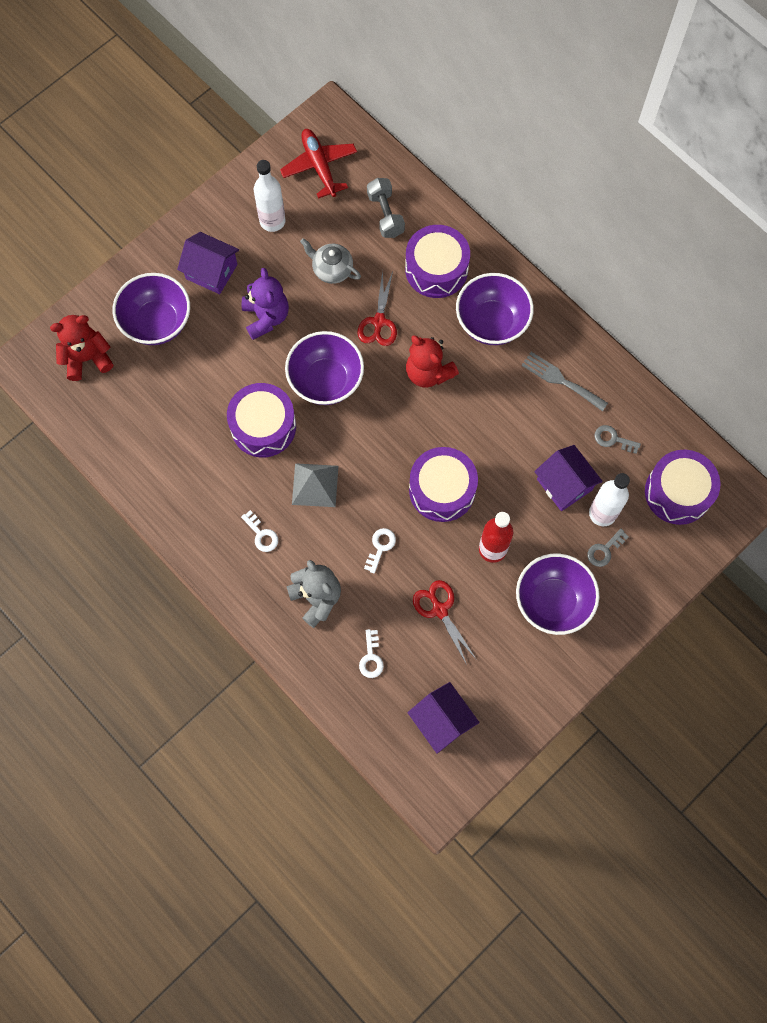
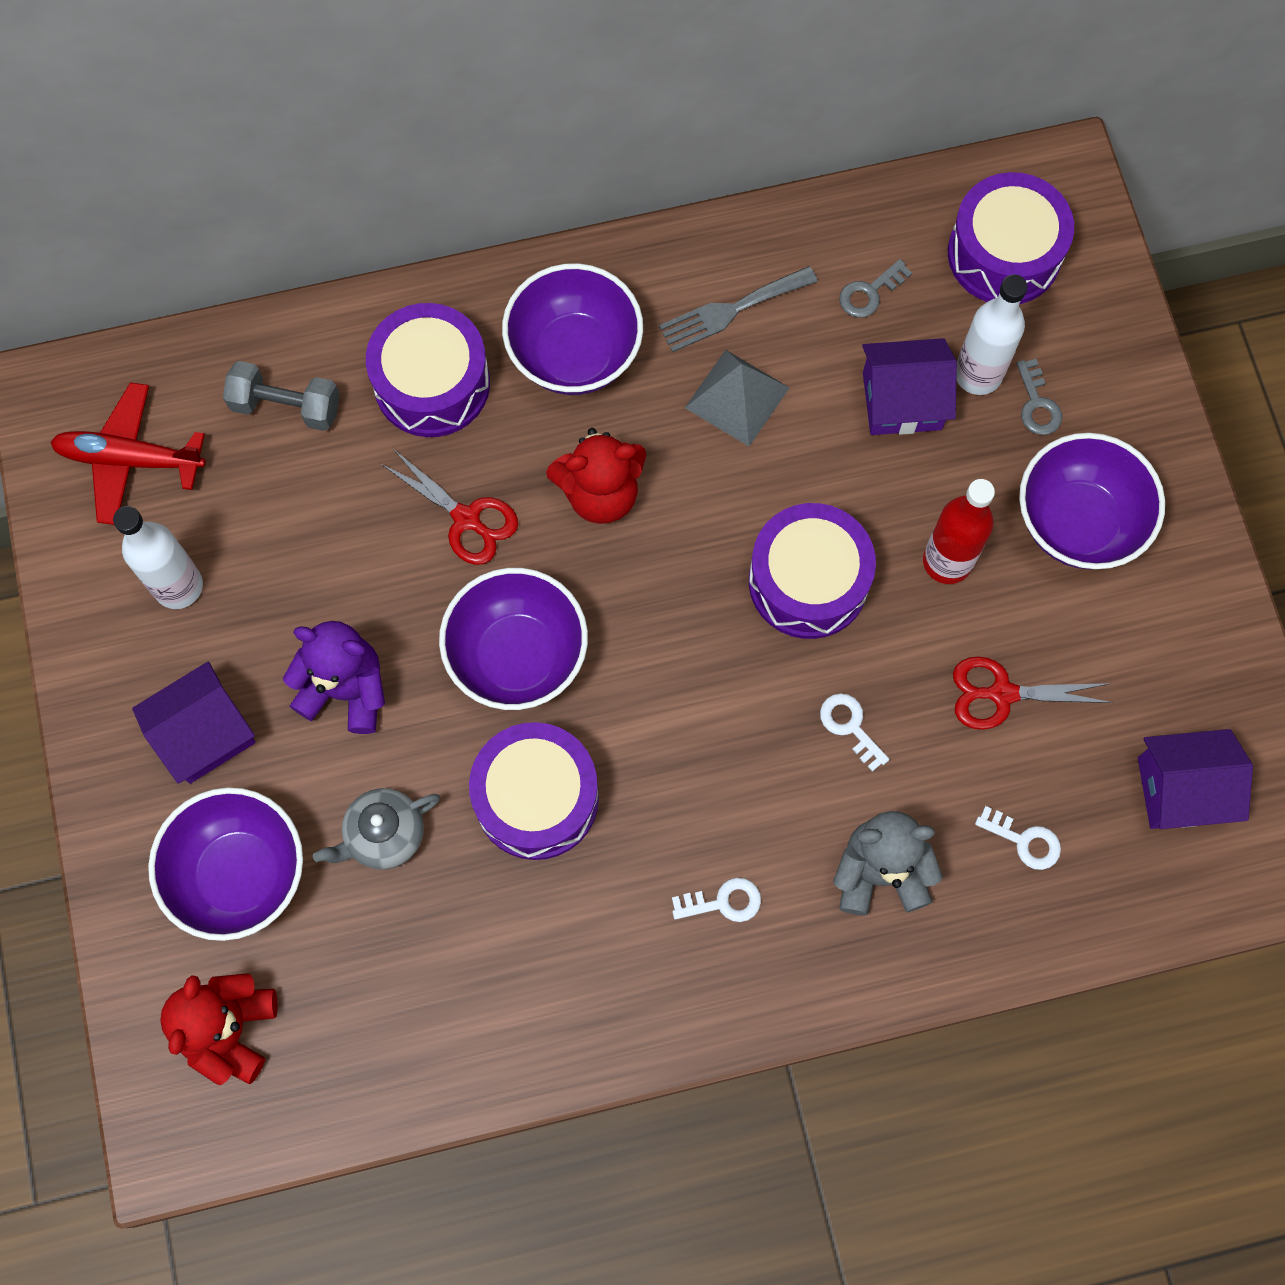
camera: 60 degrees left, 0 degrees up
grey pyramid [292,463,338,507] -> grey pyramid moved to [685,350,790,446]
grey teapot [300,238,361,284] -> grey teapot moved to [313,788,440,870]

